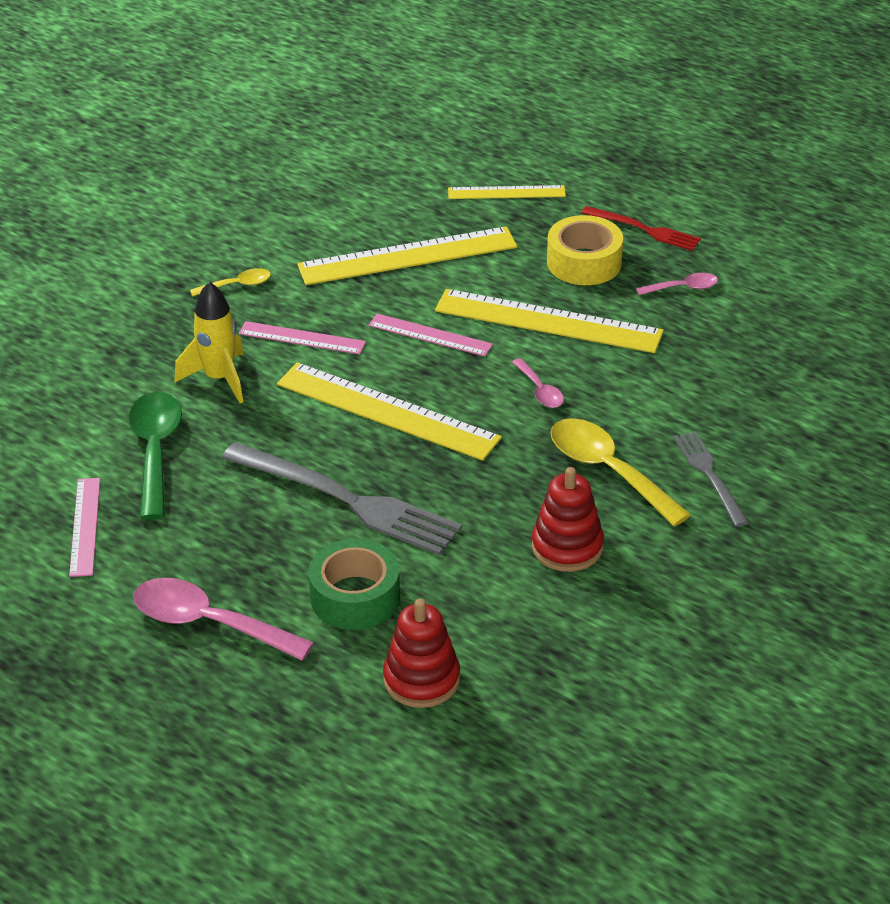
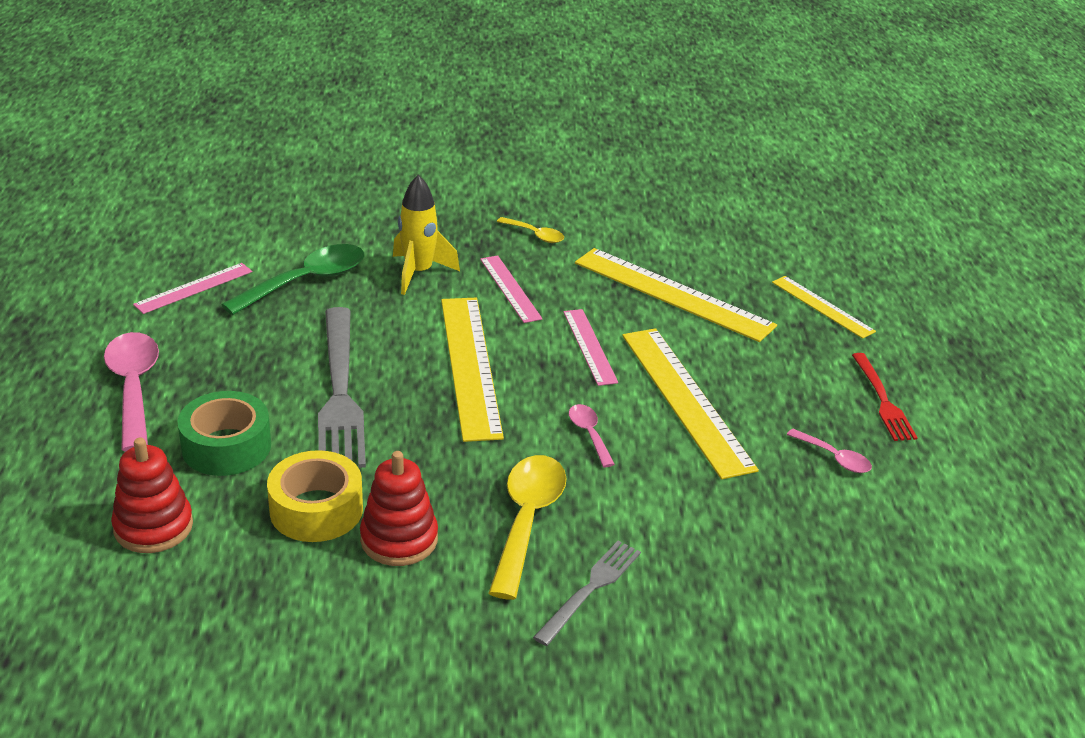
camera: 50 degrees right, 5 degrees down
pink spoon [512,358,564,408] -> pink spoon turned 135 degrees clockwise [569,404,615,467]
yellow tape [547,215,623,285] -> yellow tape moved to [267,450,363,542]

